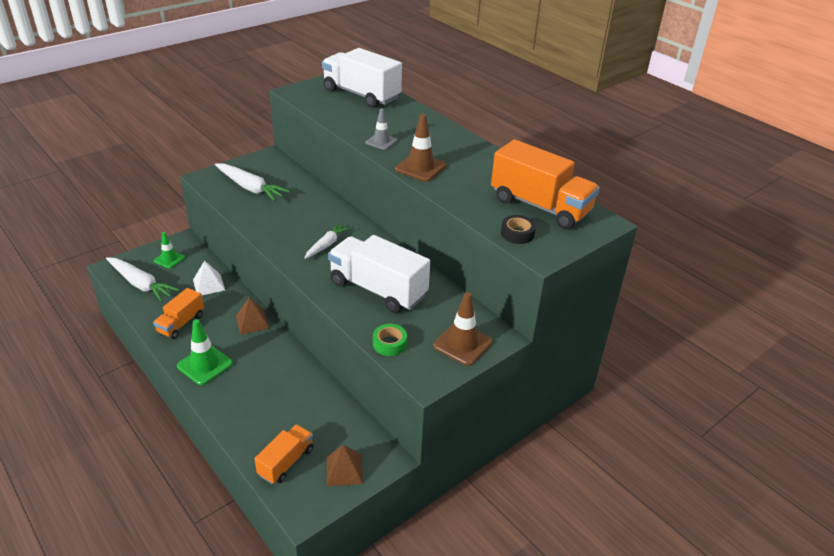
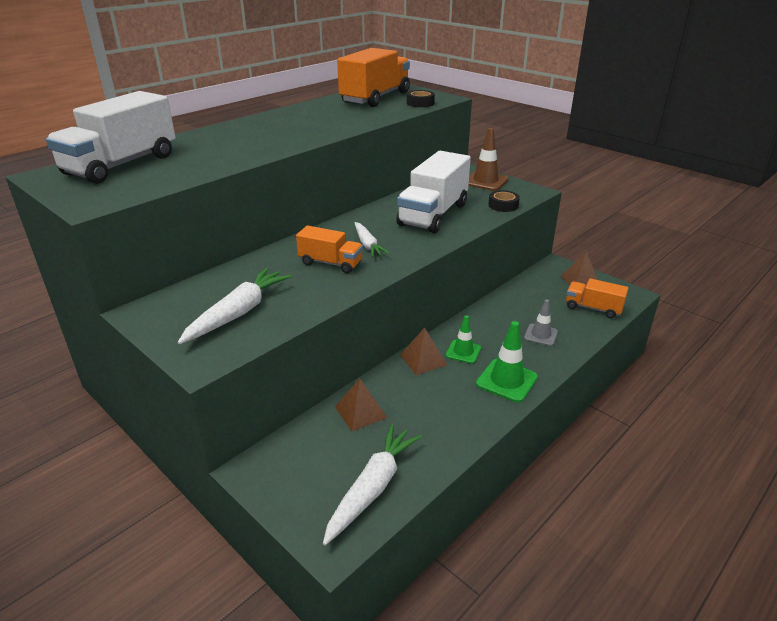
camera: 95 degrees left, 5 degrees down
orange truck [153,288,204,339] -> orange truck moved to [296,226,363,273]
green traffic cone [154,232,185,269] -> green traffic cone moved to [445,315,481,364]
white pyramid [193,260,225,295] -> brown pyramid [335,378,387,431]
white carrot [305,223,350,259] -> white carrot turned 135 degrees counterclockwise [354,222,389,257]
grey traffic cone [366,108,397,150] -> grey traffic cone moved to [524,299,558,346]
green tape [373,324,407,356] -> black tape [488,190,520,212]
brown traffic cone [395,114,446,182] -> none

